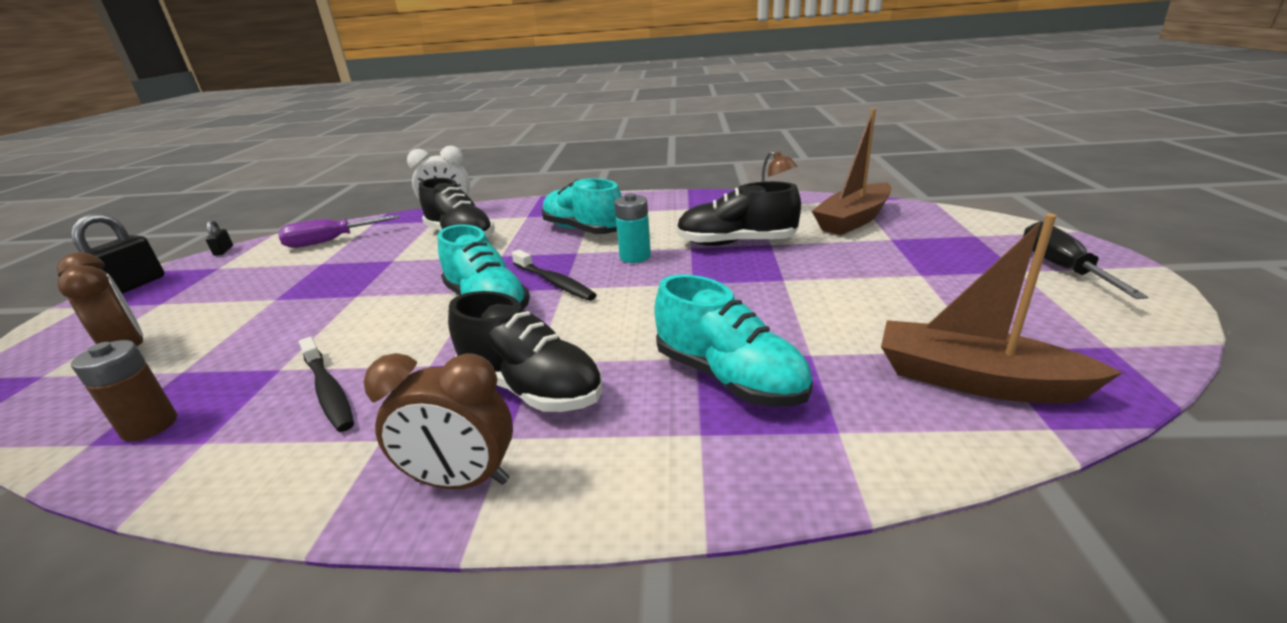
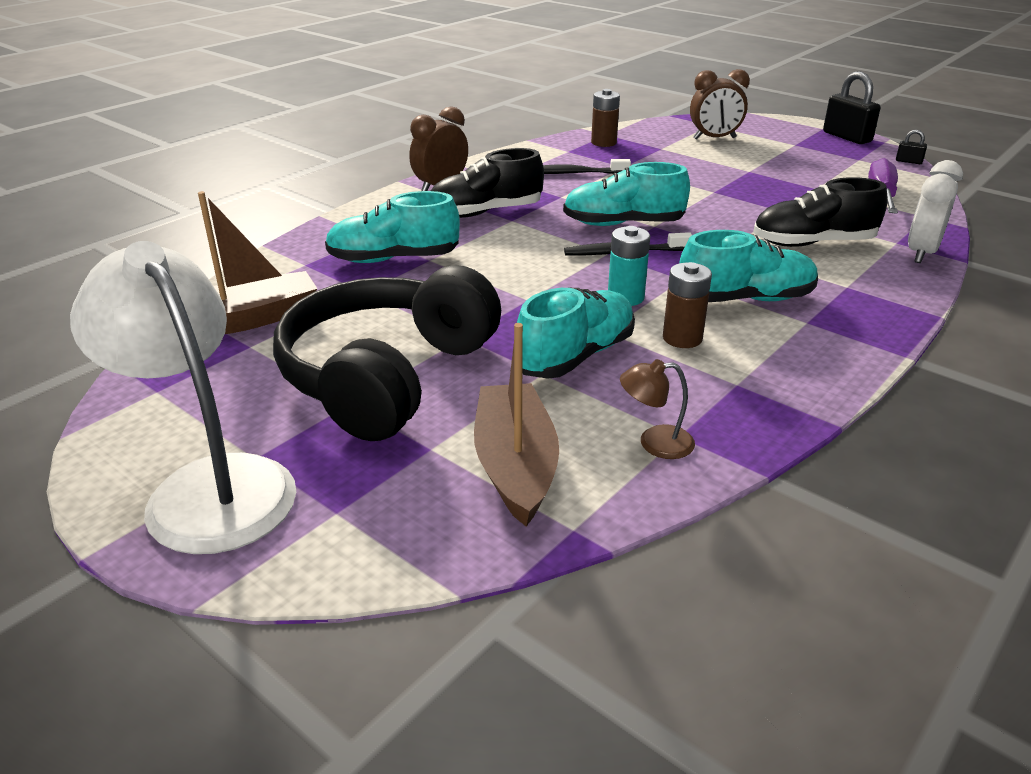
camera: 125 degrees right, 5 degrees up
black shoe [676,181,801,246] -> turquoise shoe [517,288,635,379]
black screwdriver [1023,221,1148,299] -> white lamp [70,241,296,554]
none -> black headphones [273,265,501,441]
none -> brown battery [663,262,712,348]

